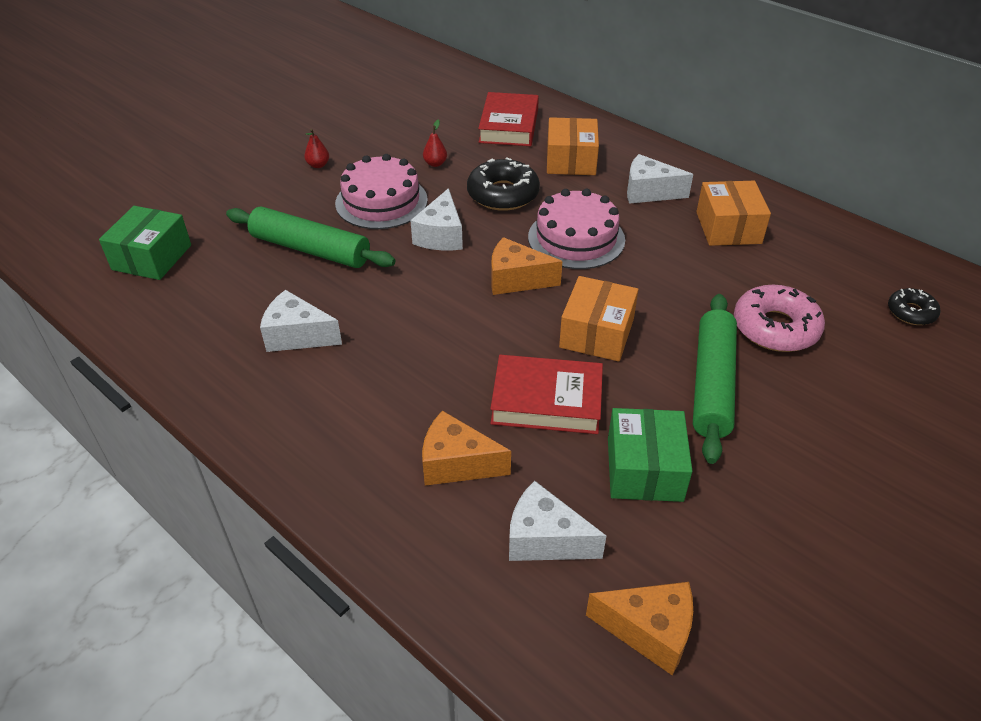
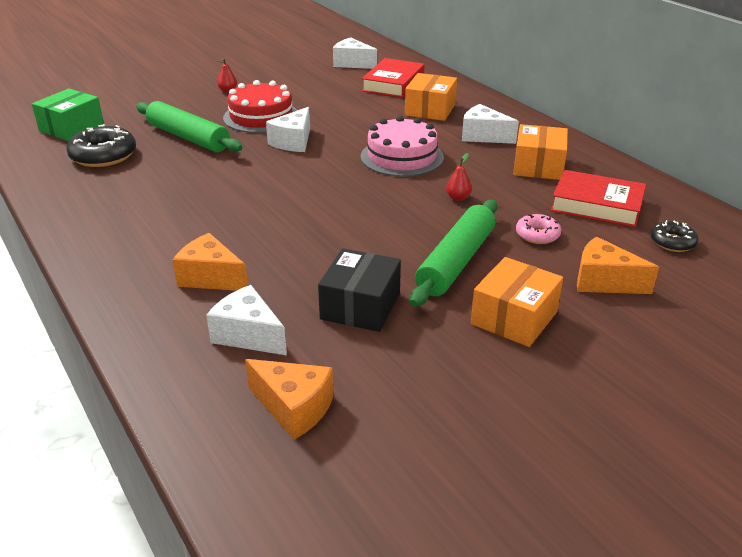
camera: 15 degrees right, 10 degrees down
white cheese [260,290,342,352] -> white cheese moved to [333,38,377,69]
pink cake [335,154,428,229] -> red cake [223,80,297,133]
red pear [423,120,447,167] -> red pear moved to [446,153,472,201]
black donut [467,157,540,211] -> black donut moved to [66,124,136,167]
red book [490,355,603,434] -> red book moved to [551,170,646,227]
orange cheese [491,237,562,295] -> orange cheese moved to [577,237,659,294]
orange box [559,276,638,362] -> orange box moved to [471,257,563,347]
green box [608,408,692,502] -> black box [318,248,401,332]
pink donut [734,285,825,352] -> pink donut [516,214,561,244], size x0.57

